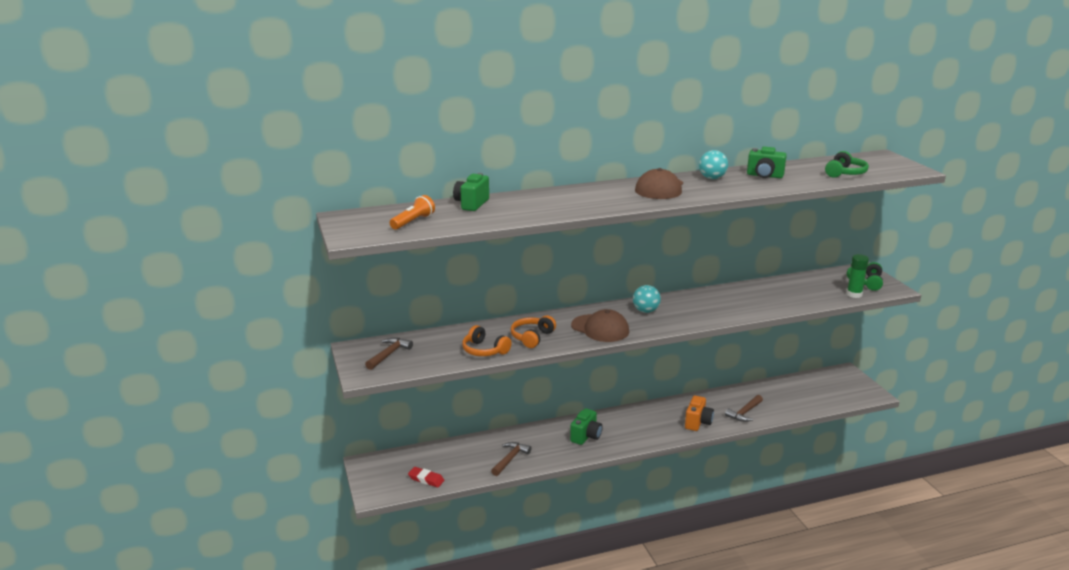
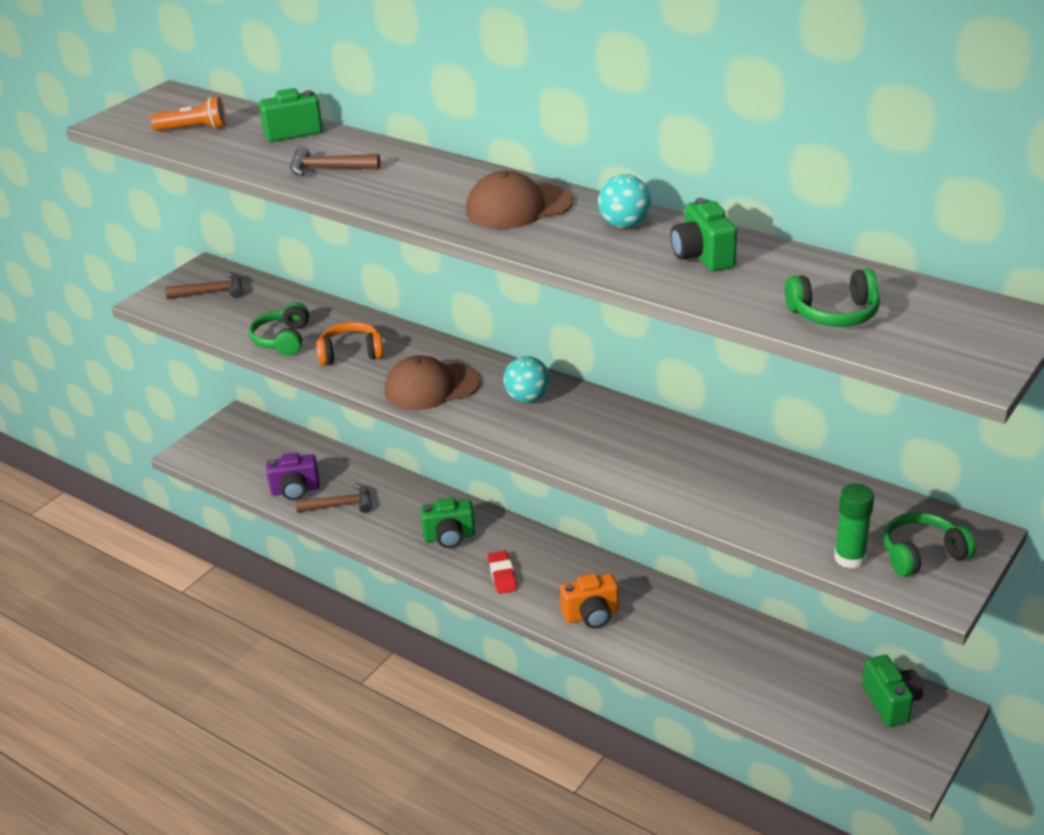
camera: 55 degrees right, 10 degrees up
red eraser [408,467,444,487] -> red eraser moved to [488,550,517,594]
orange headphones [462,325,511,356] -> green headphones [249,302,309,355]
brown cap [571,309,629,342] -> brown cap turned 75 degrees clockwise [385,355,480,410]
brown hammer [725,395,763,422] -> brown hammer moved to [290,147,380,176]
none -> purple camera [266,453,320,500]
none -> green camera [862,655,923,727]

